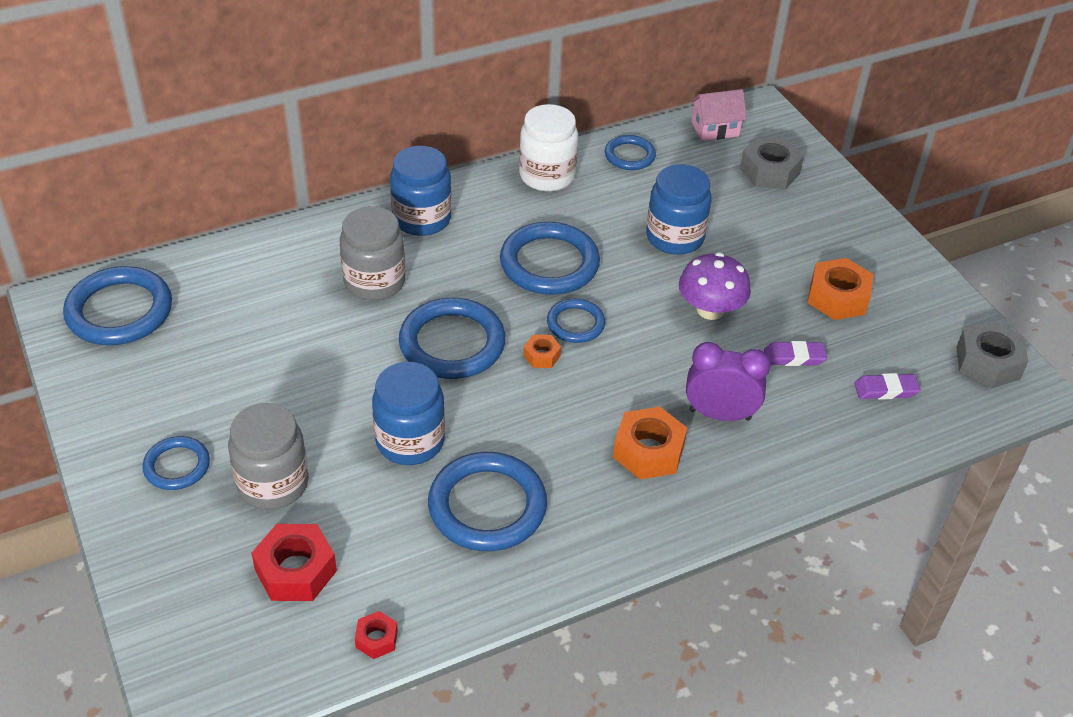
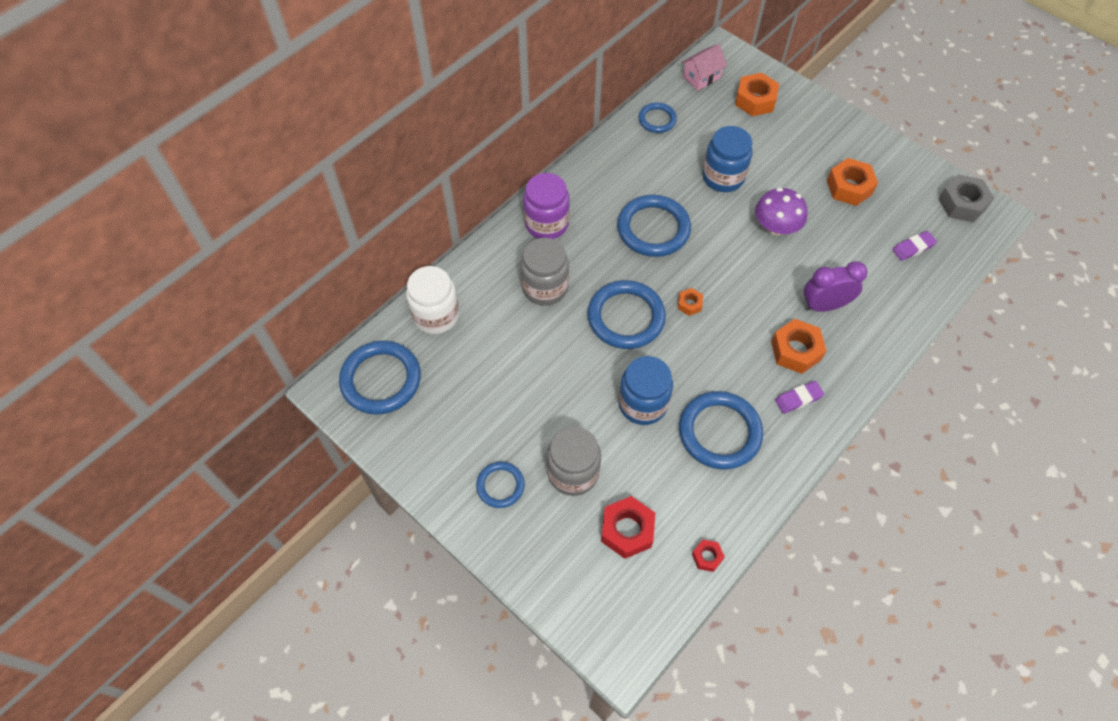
camera: 20 degrees left, 15 degrees up
blue jar [390,146,452,236] -> purple jar [523,173,570,239]
white jar [519,104,578,192] -> white jar moved to [406,266,459,334]
blue ring [547,299,605,343] -> none
grey nut [740,136,804,189] -> orange nut [735,73,779,116]
purple eraser [764,341,827,366] -> purple eraser moved to [775,381,824,414]

